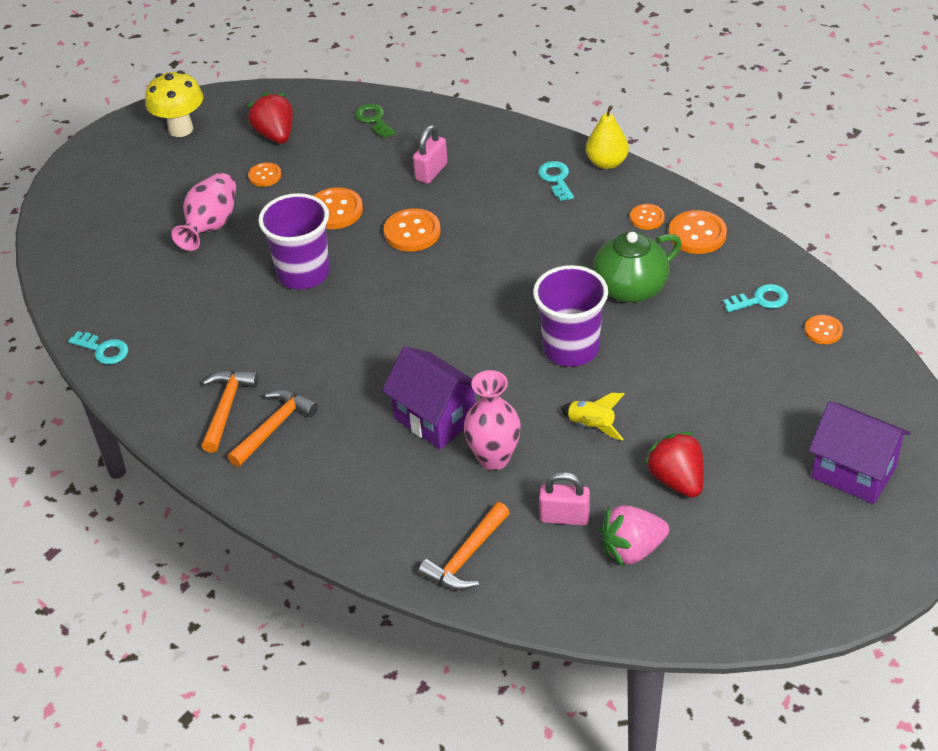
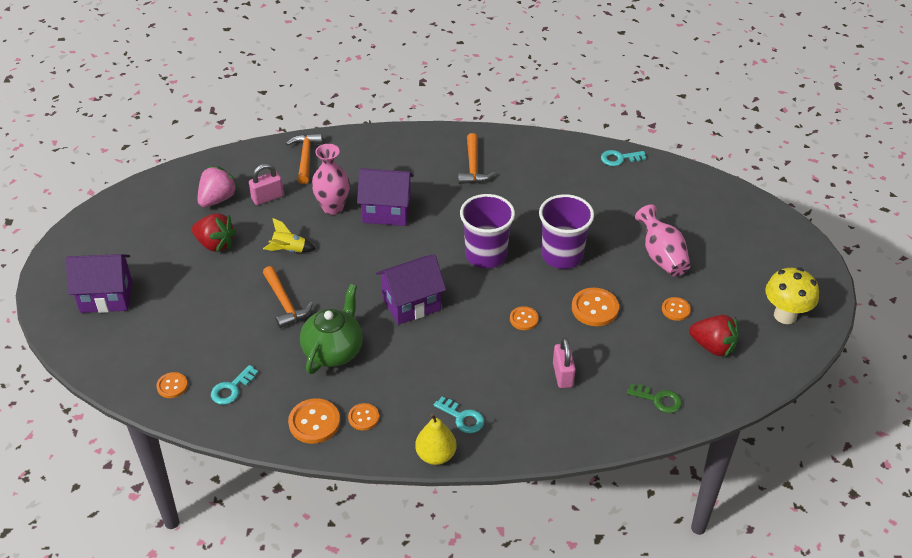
camera: 140 degrees right, 0 degrees up
orange hammer [201,370,259,453] -> orange hammer moved to [263,266,313,328]
orange button [384,208,441,252] -> orange button [510,306,539,330], size x0.61
purple cup [533,265,608,367] -> purple cup moved to [460,194,515,268]
none -> purple house [376,254,446,325]

